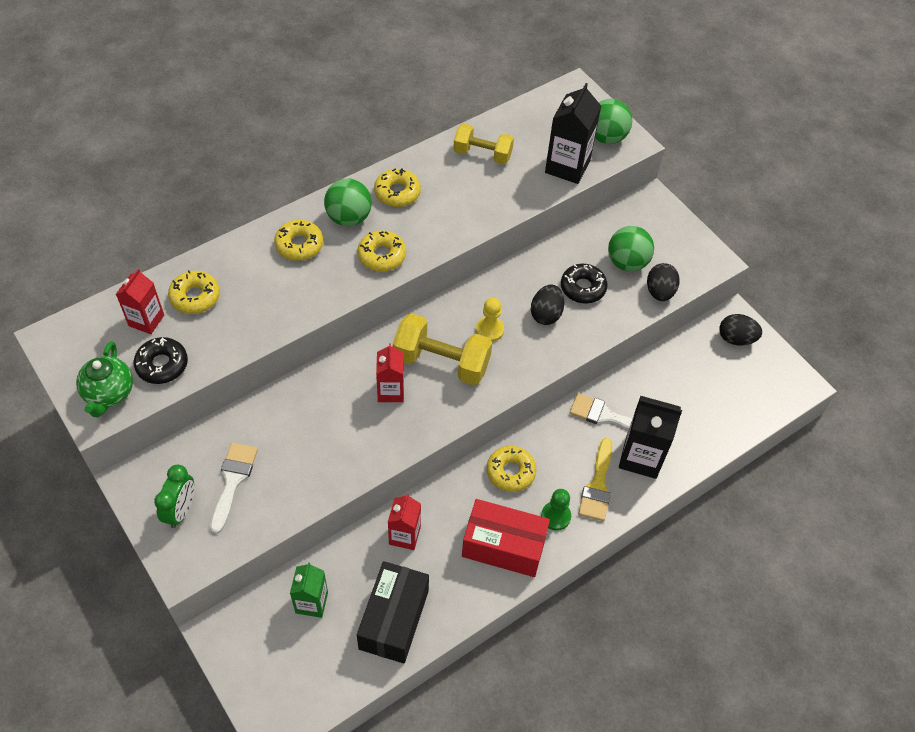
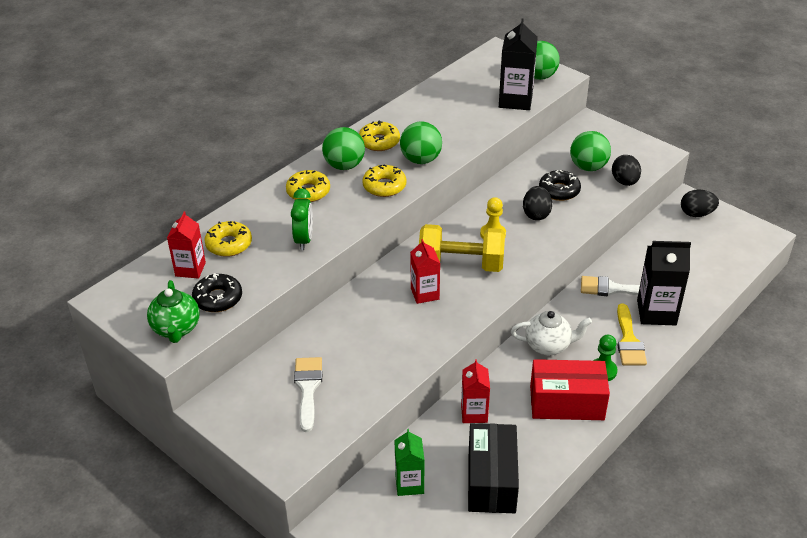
camera: 10 degrees left, 15 degrees down
green clock [154,465,194,528] -> green clock moved to [291,189,313,250]
yellow dumbbell [453,123,514,164] -> none
yellow donut [487,446,536,492] -> white teapot [511,311,592,355]
none -> green ball [400,121,442,164]

